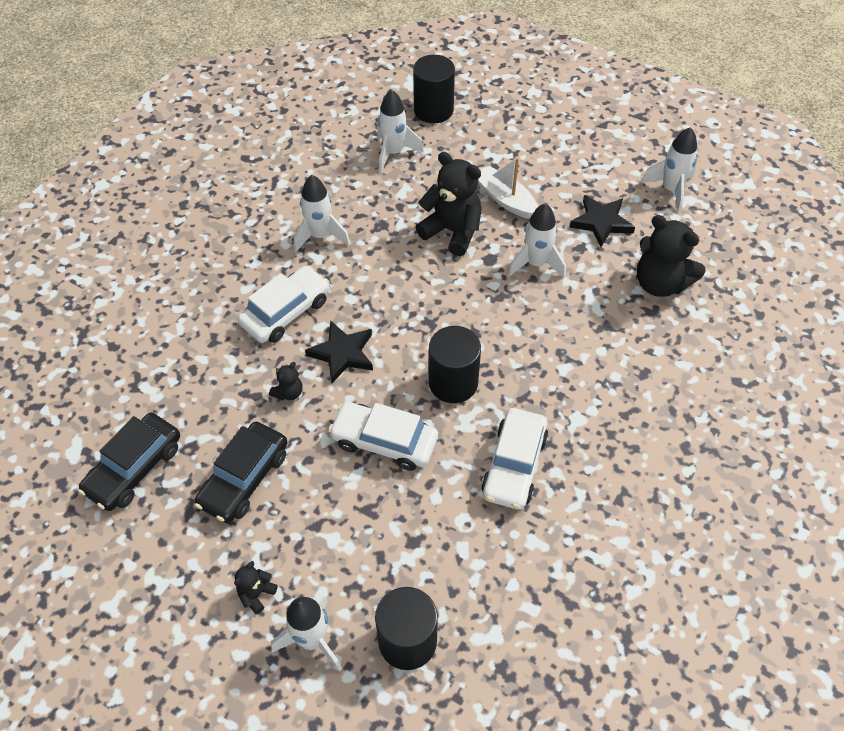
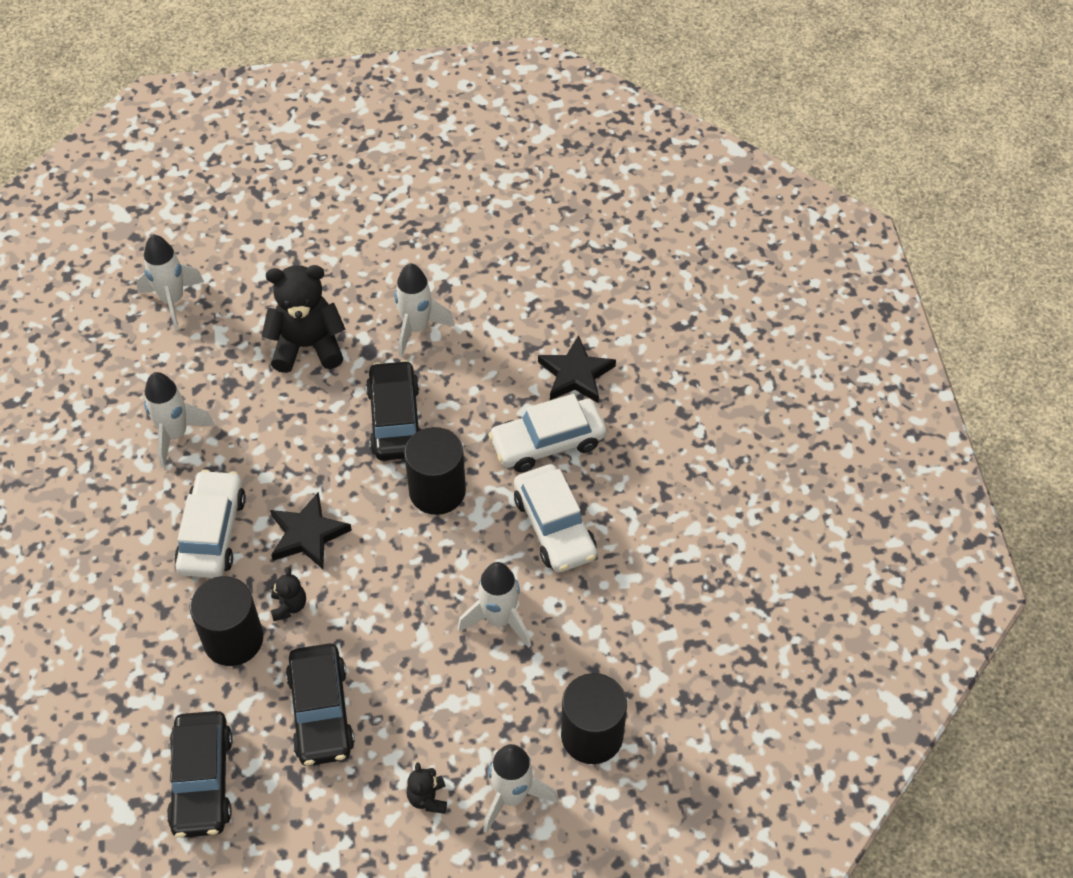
camera: 40 degrees left, 0 degrees up
white car [328,402,438,471] -> white car moved to [488,394,606,472]
black cylinder [413,55,455,123] -> black cylinder moved to [189,576,263,666]
white boat [478,157,538,219] -> none
black star [569,195,635,247] -> black star moved to [538,335,616,403]
black teddy bear [637,215,705,297] -> none
white rocket [641,127,697,213] -> white rocket moved to [457,562,531,648]
none -> black car [366,360,421,461]

